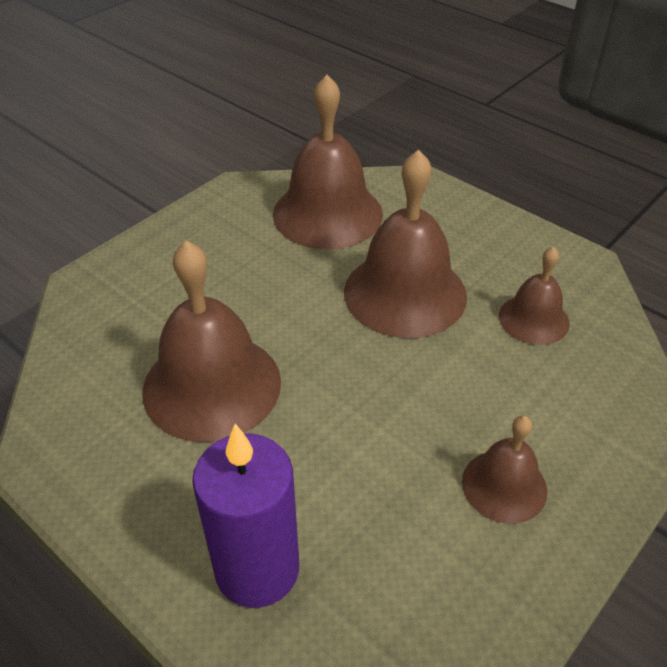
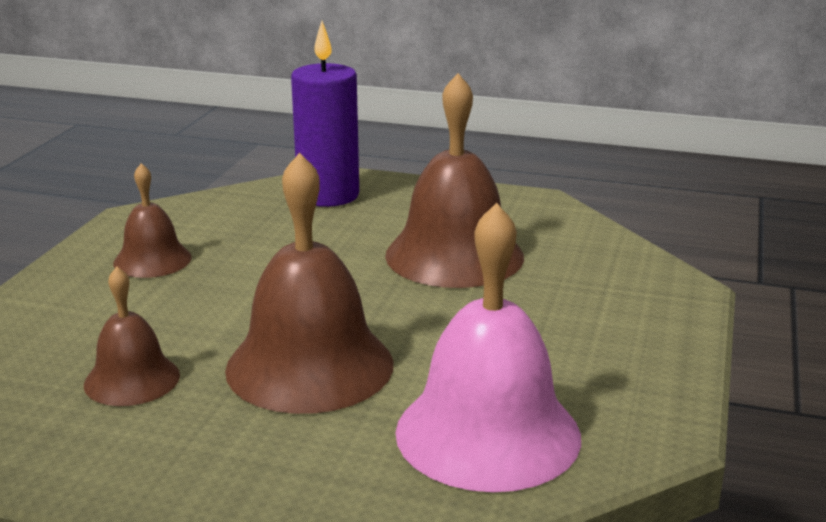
camera: 155 degrees right, 20 degrees down
brown bell [273,75,383,249] -> pink bell [395,203,581,492]

